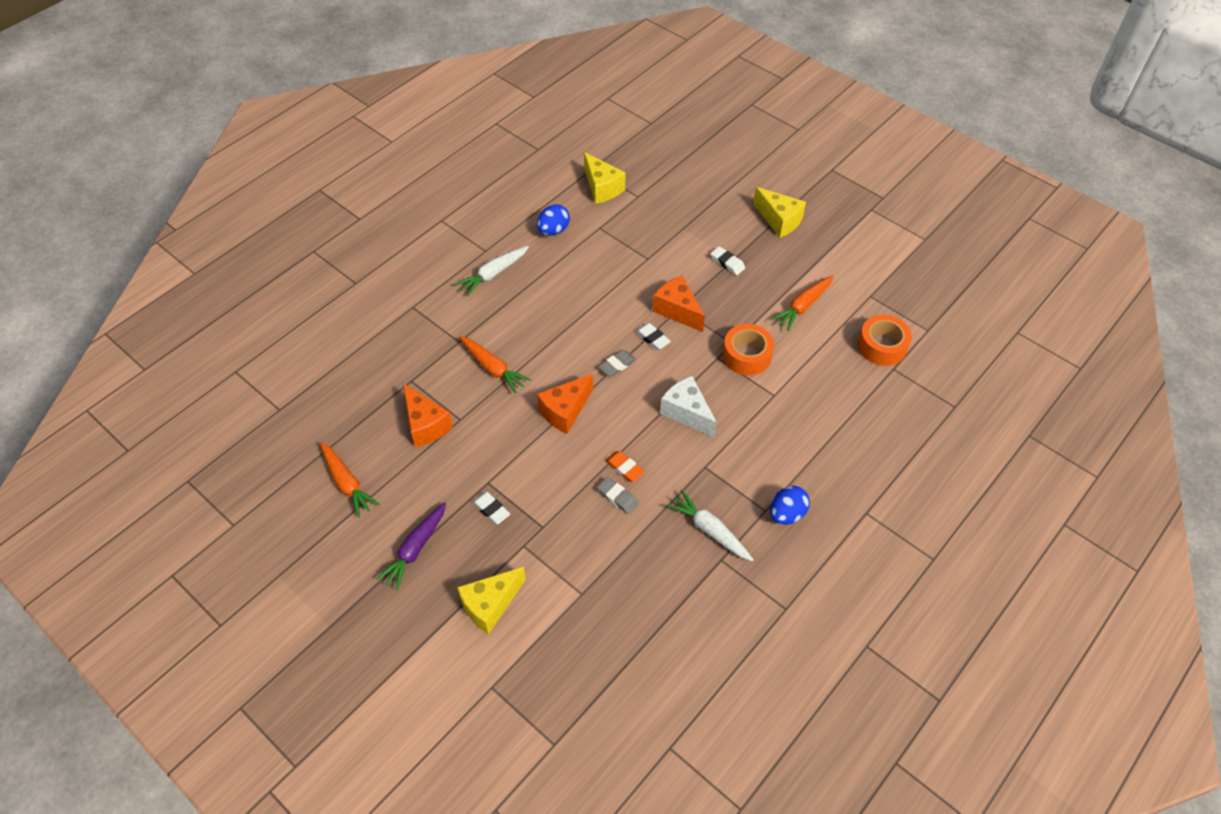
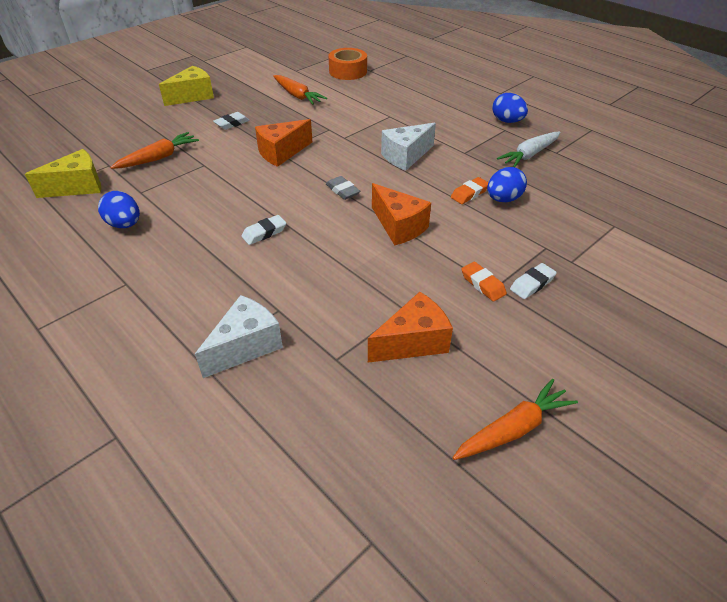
camera: 85 degrees left, 10 degrees down
purple carrot [376,502,446,590] -> none
white carrot [455,246,529,296] -> none
yellow cheese [457,567,526,635] -> none
orange carrot [459,336,531,394] -> orange carrot moved to [110,132,199,169]
grey eraser [597,477,638,514] -> blue egg [487,167,527,202]
white eraser [635,323,671,350] -> white eraser moved to [241,215,286,245]
orange tape [723,324,774,375] -> none
none -> white cheese [195,295,283,378]
none -> orange eraser [462,262,507,302]

